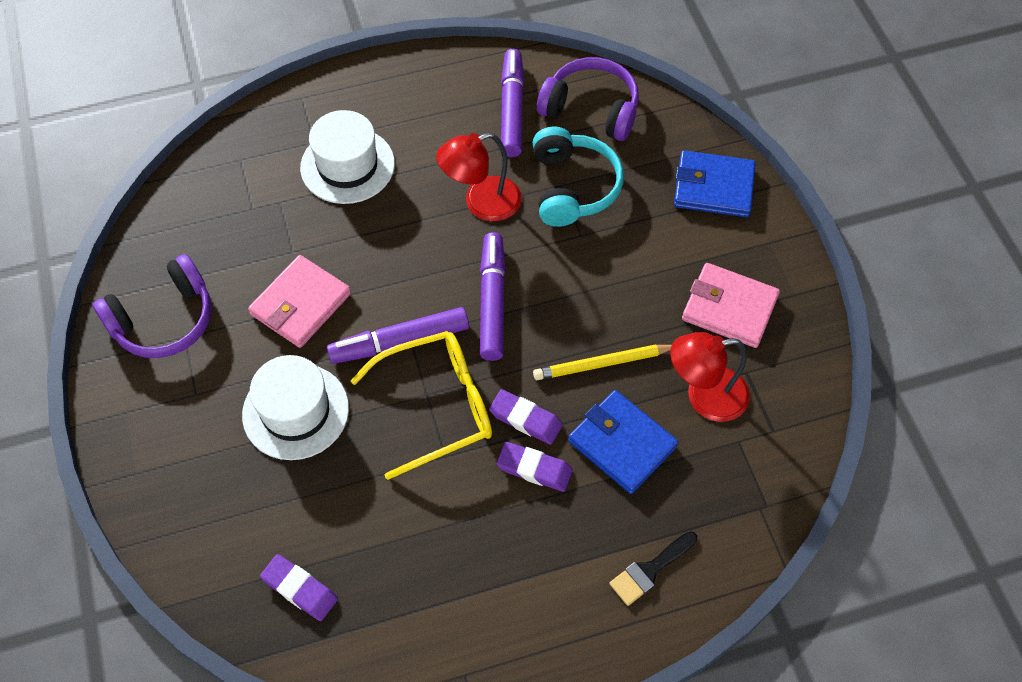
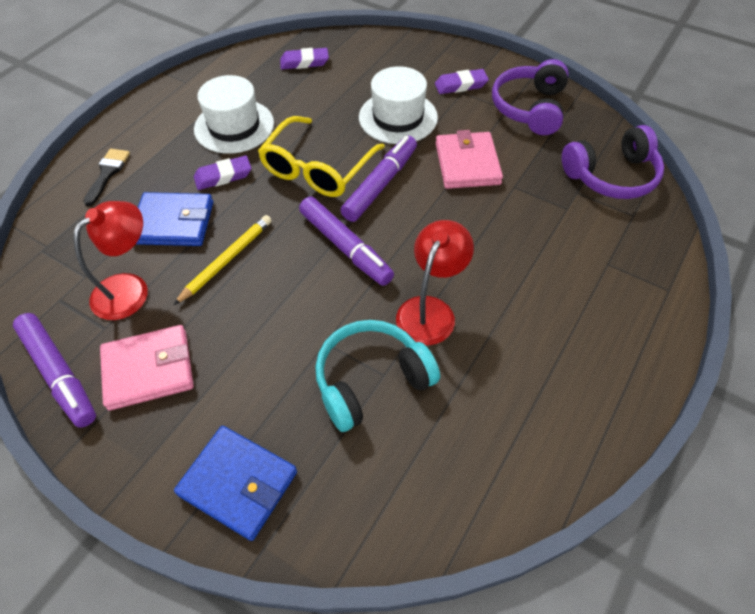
camera: 140 degrees right, 5 degrees down
white hat [300,110,395,204] -> white hat moved to [194,75,274,154]
purple eraser [489,389,563,445] -> purple eraser moved to [435,69,489,94]
purple marker [501,49,524,157] -> purple marker moved to [13,313,96,427]
turquoise headphones [533,127,624,227] -> turquoise headphones turned 105 degrees clockwise [315,320,440,432]
purple headphones [537,57,639,141] -> purple headphones moved to [562,125,664,199]
blue wallet [674,150,756,217] -> blue wallet turned 60 degrees clockwise [174,426,297,541]

